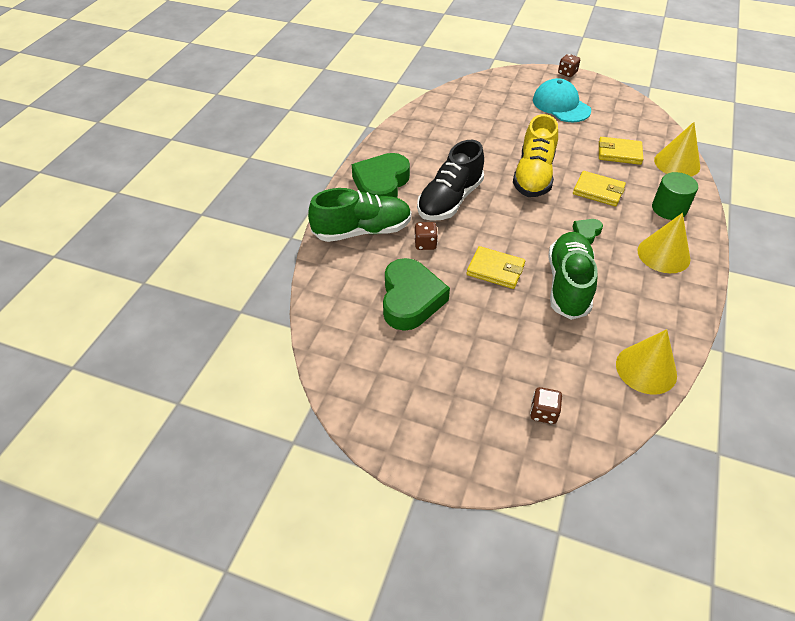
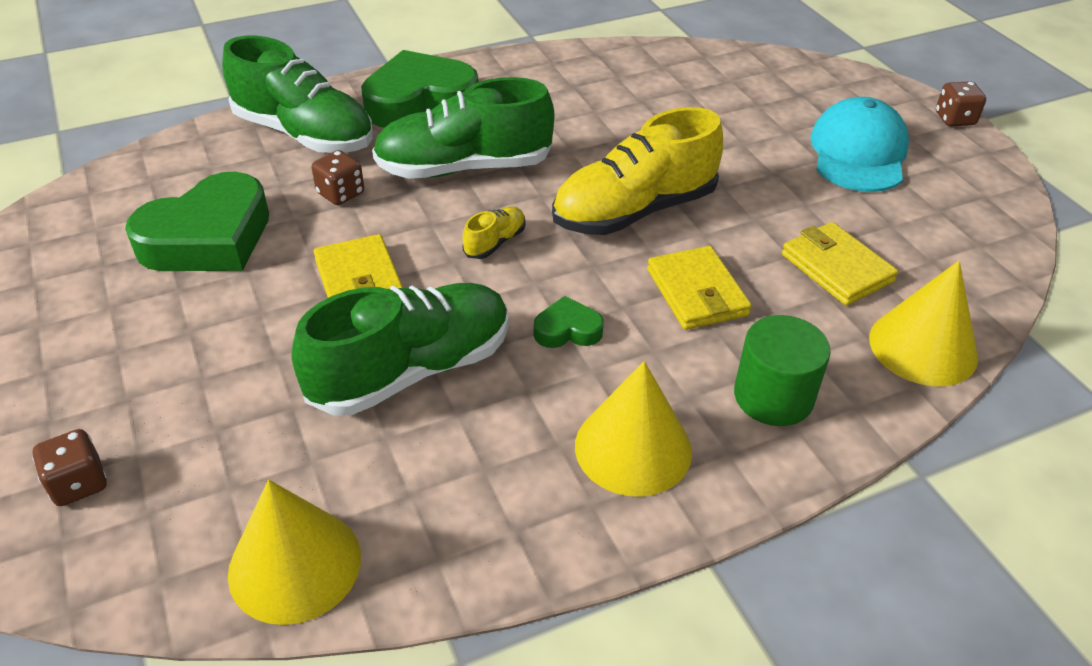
camera: 45 degrees right, 5 degrees down
black shoe [417,140,484,221] -> green shoe [372,77,554,179]
none -> yellow shoe [463,206,526,259]

